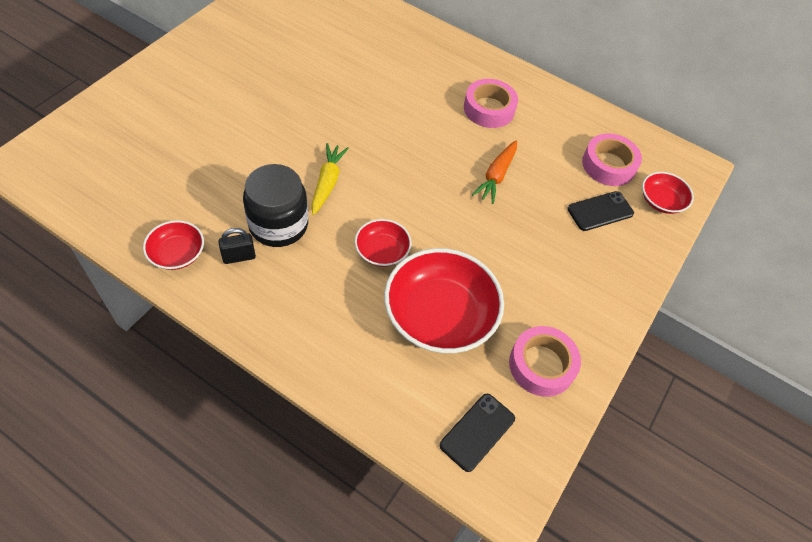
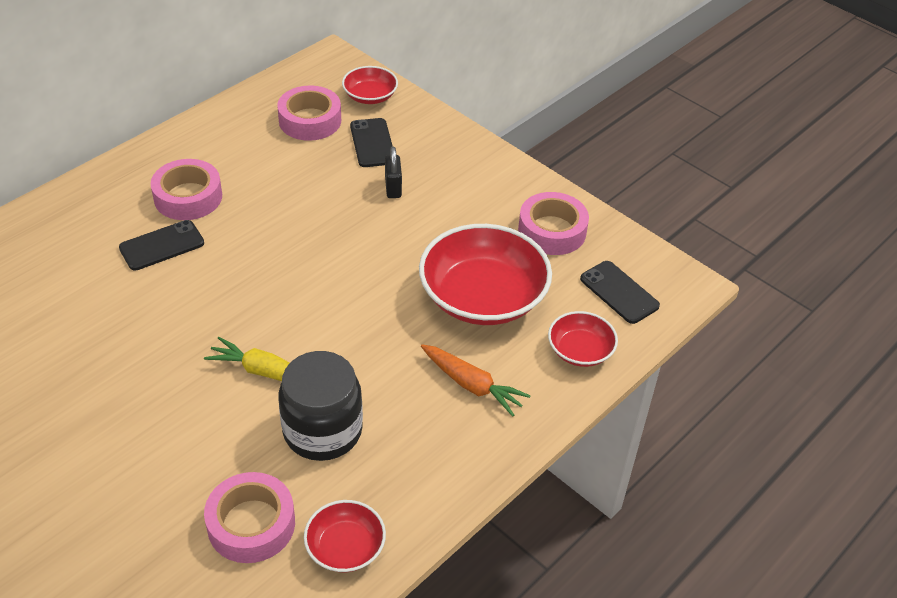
camera: 75 degrees left, 10 degrees down
black padlock [218,228,256,264] -> black padlock moved to [385,147,402,198]
red bowl [355,219,412,267] -> red bowl moved to [548,311,618,367]
orange carrot [472,140,517,204] -> orange carrot moved to [421,344,531,417]
none -> black phone [119,220,204,271]
none -> pink tape [204,472,295,563]

